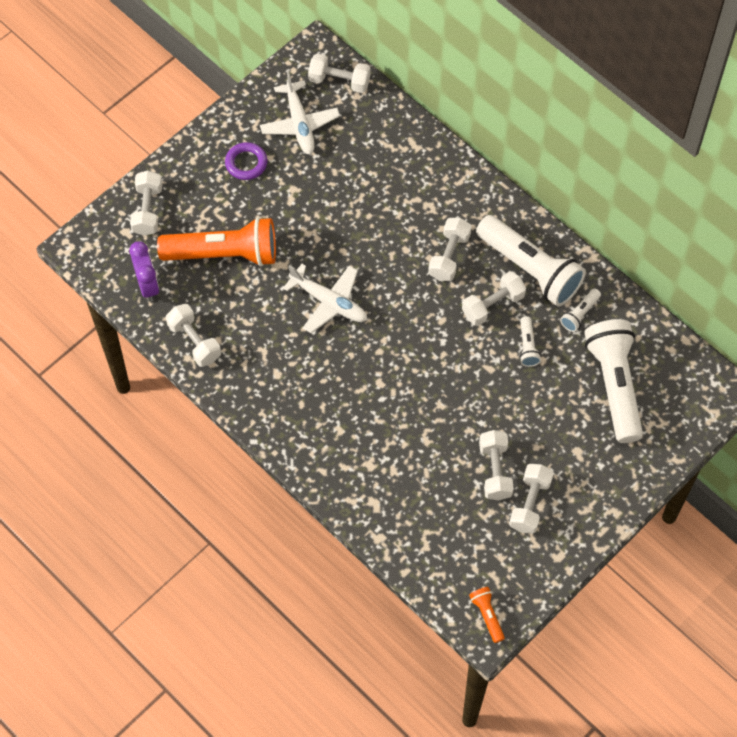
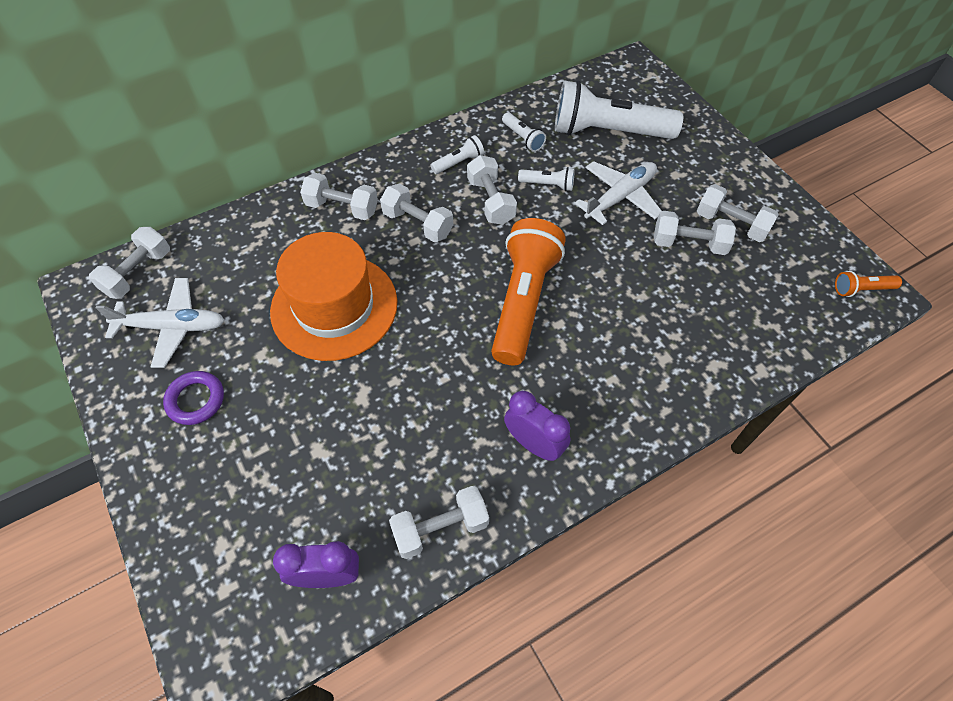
camera: 75 degrees left, 5 degrees down
white dumbbell [130,170,163,236] -> white dumbbell moved to [300,173,378,220]
orange flashlight [157,217,276,266] -> orange flashlight moved to [491,218,566,365]
white plane [283,264,367,333] -> white plane moved to [575,161,662,225]
white flashlight [476,215,586,307] -> white flashlight [431,135,484,174], size x0.43
none -> orange hat [270,232,397,361]
none -> purple clock [504,391,571,461]

